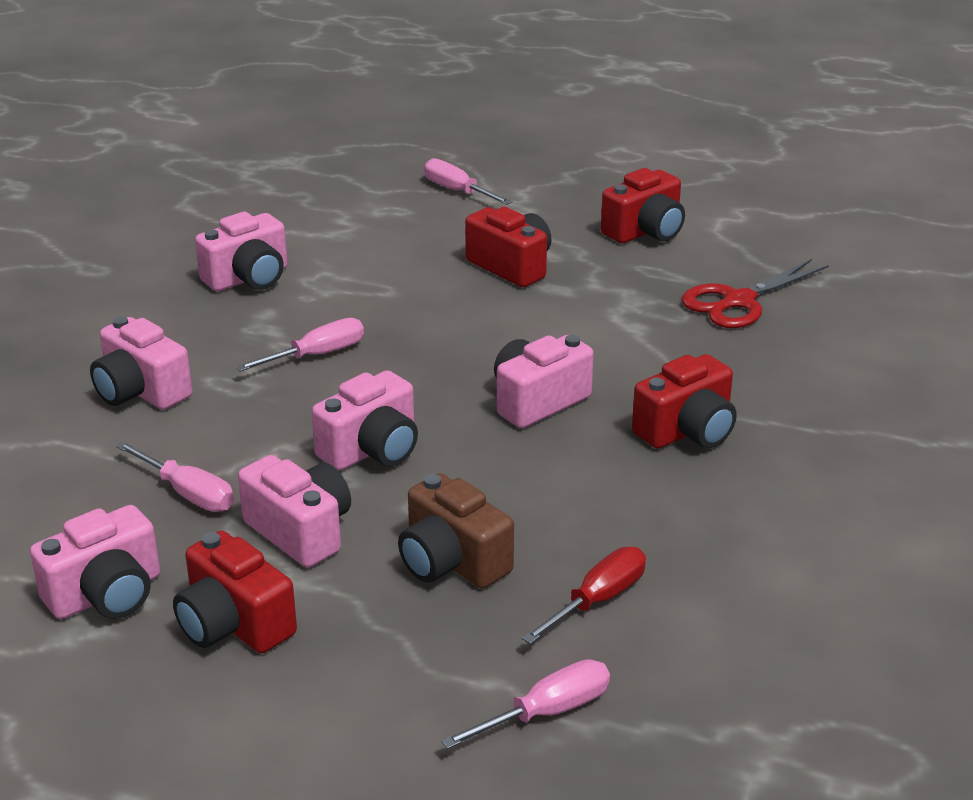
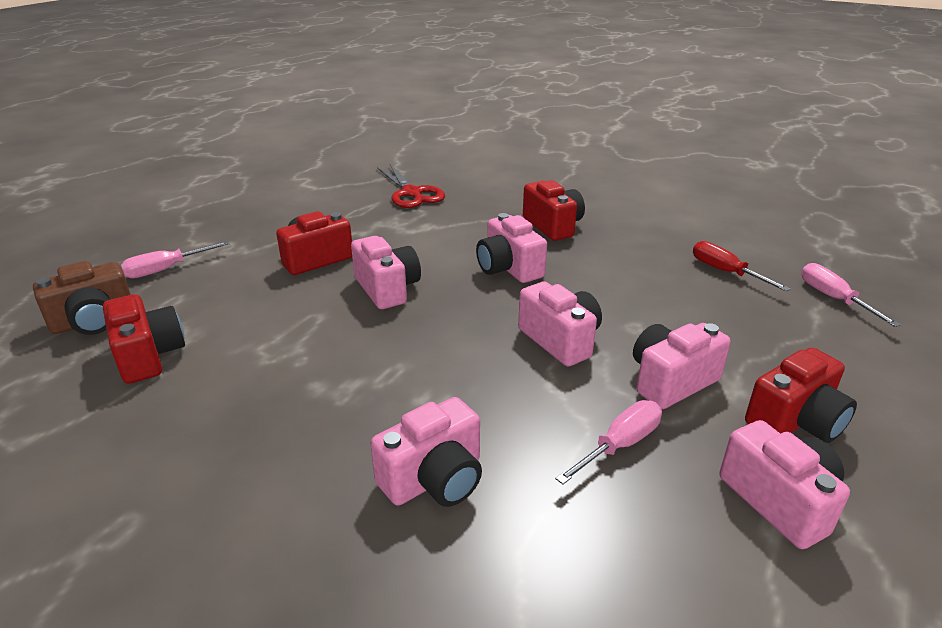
camera: 80 degrees left, 0 degrees up
pink camera [195,212,287,291] -> pink camera moved to [351,236,421,309]
pink screwdriver [235,318,364,372] -> none
brown camera [398,473,514,588] -> brown camera moved to [33,261,131,335]
red camera [601,168,685,243] -> red camera moved to [103,294,185,384]

